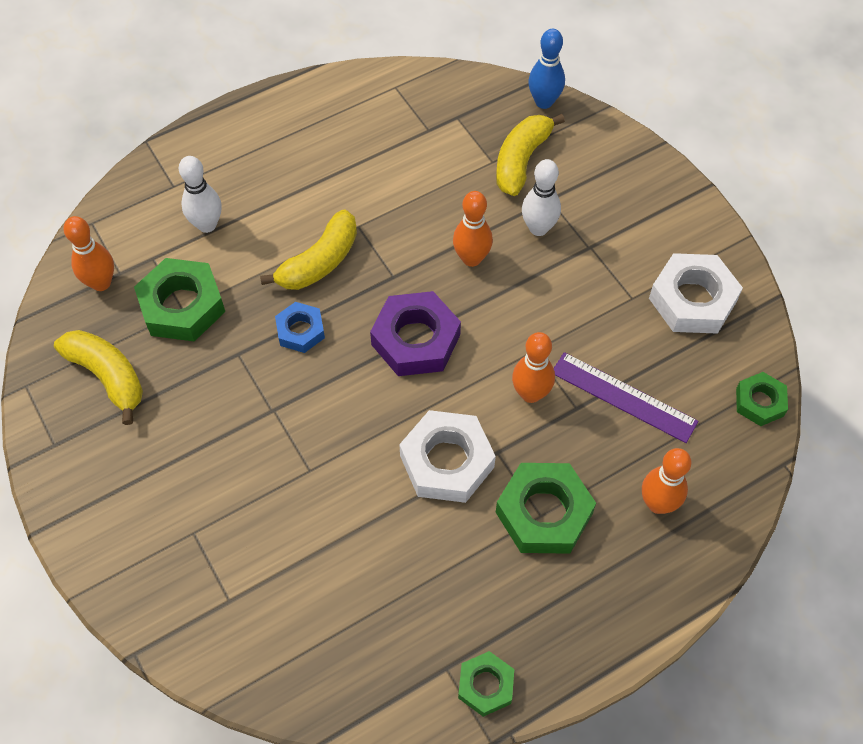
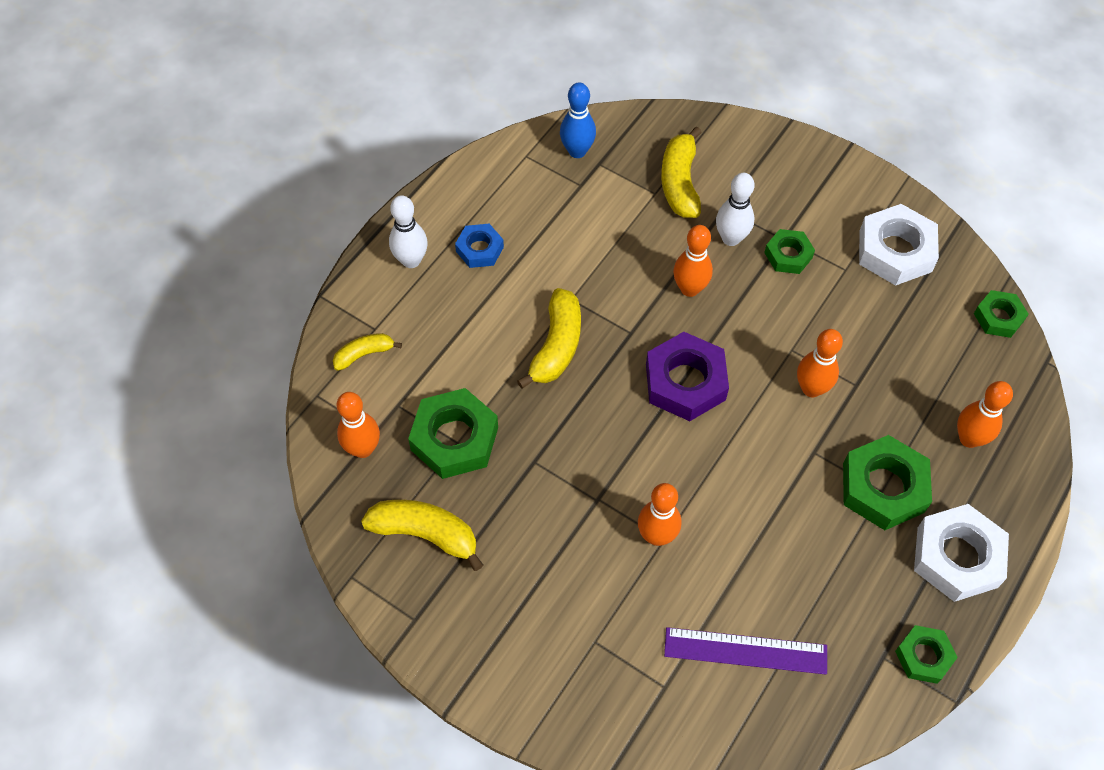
camera: 25 degrees left, 0 degrees up
white bowling pin [179,156,222,233] -> white bowling pin moved to [389,195,428,268]
blue nut [275,302,325,353] -> blue nut moved to [455,224,504,268]
white nut [399,410,496,503] -> white nut moved to [914,504,1009,602]
blue bowling pin [528,29,565,109] -> blue bowling pin moved to [560,82,596,158]
purple ruler [554,352,698,443] -> purple ruler moved to [664,627,827,675]
none -> yellow banana [333,333,402,371]
none -> orange bowling pin [638,483,681,546]
none -> green nut [764,229,815,274]

